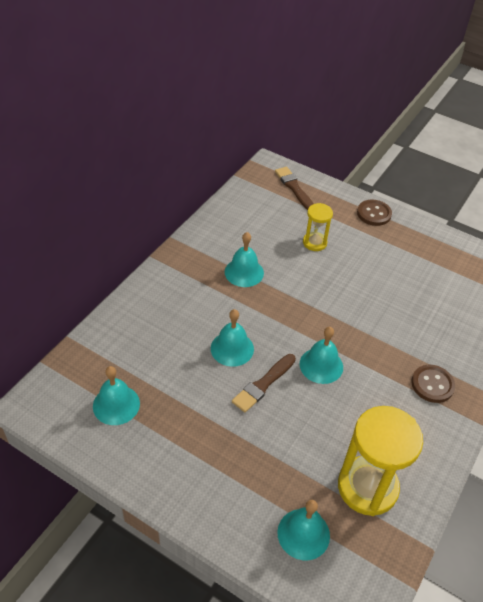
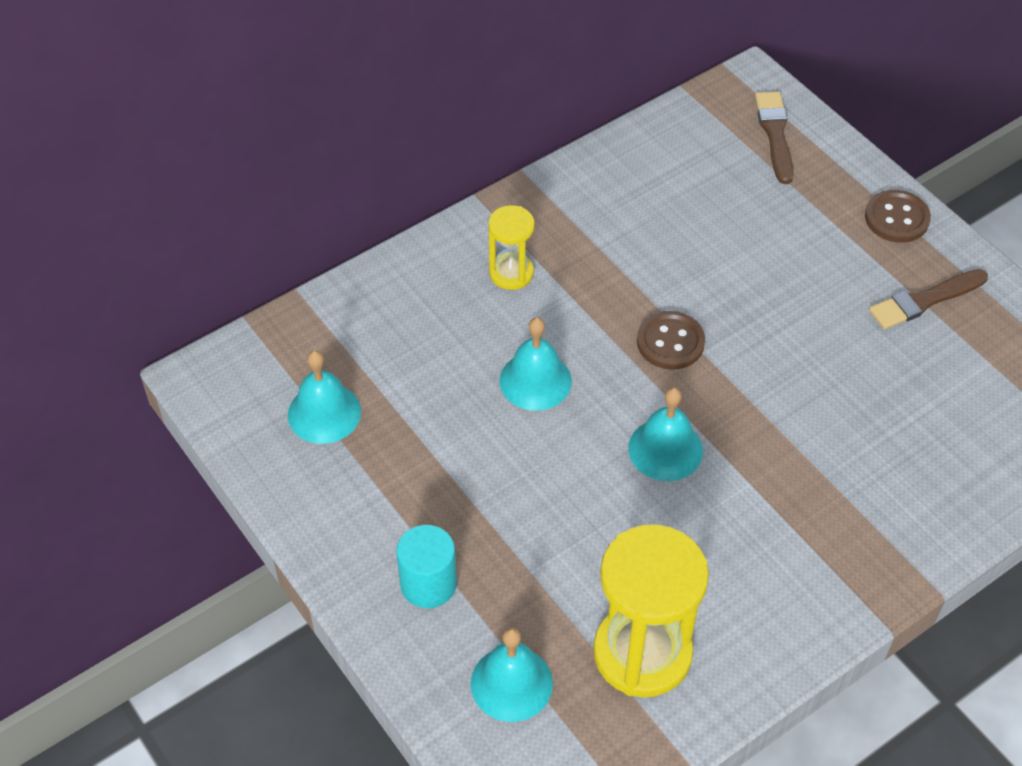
camera: 25 degrees right, 5 degrees up
turquoise bell [225,232,264,287] -> none
brown brush [232,354,296,413] -> brown brush moved to [869,269,988,329]
yellow hourglass [303,203,333,251] -> yellow hourglass moved to [488,205,535,290]
brown button [411,365,455,403] -> brown button moved to [637,311,705,370]
none -> turquoise cylinder [396,525,457,608]

